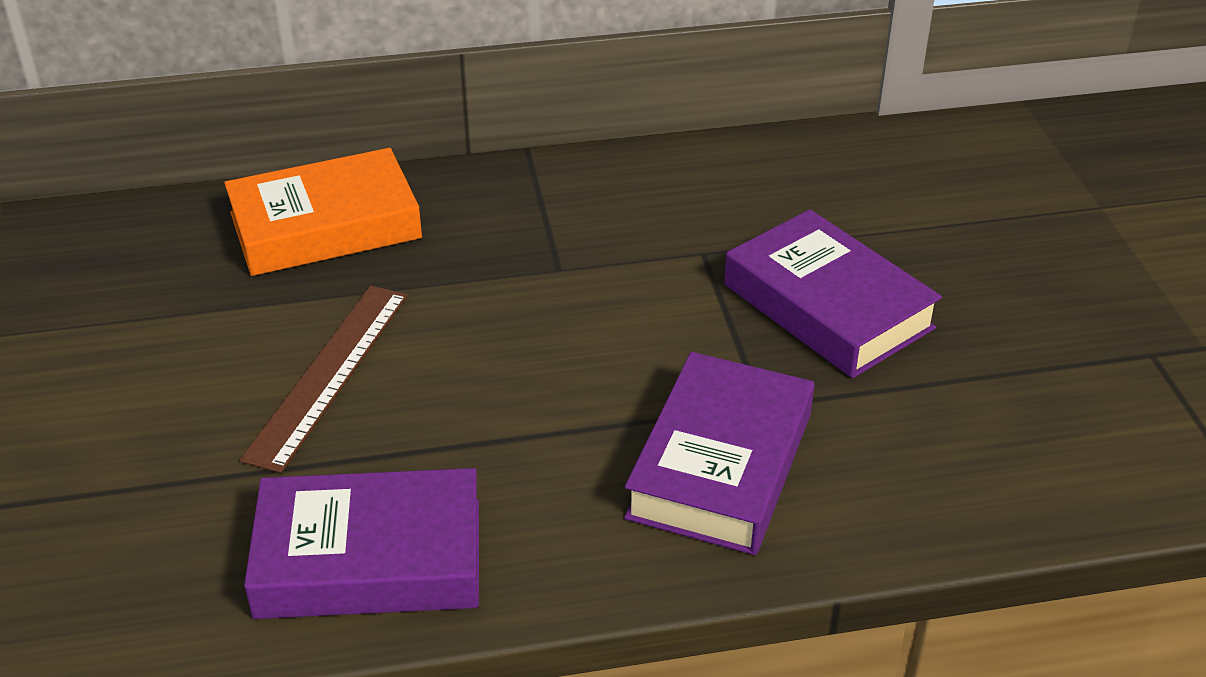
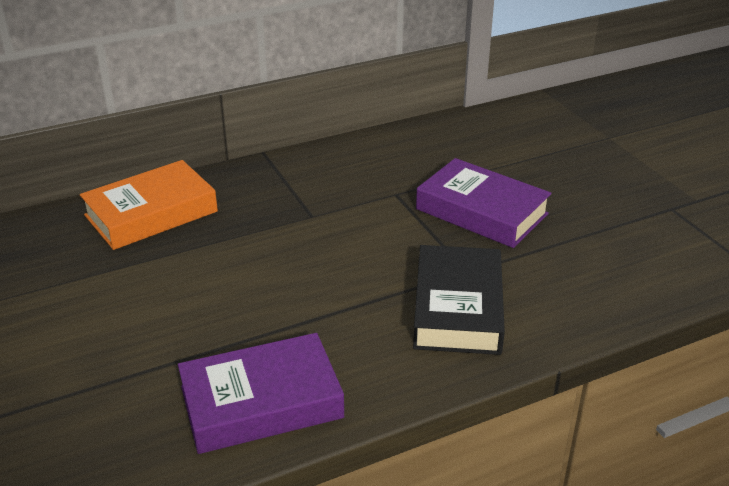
camera: 15 degrees left, 5 degrees down
brown ruler [240,286,408,473] -> none
purple book [624,352,814,555] -> black book [413,245,505,355]

